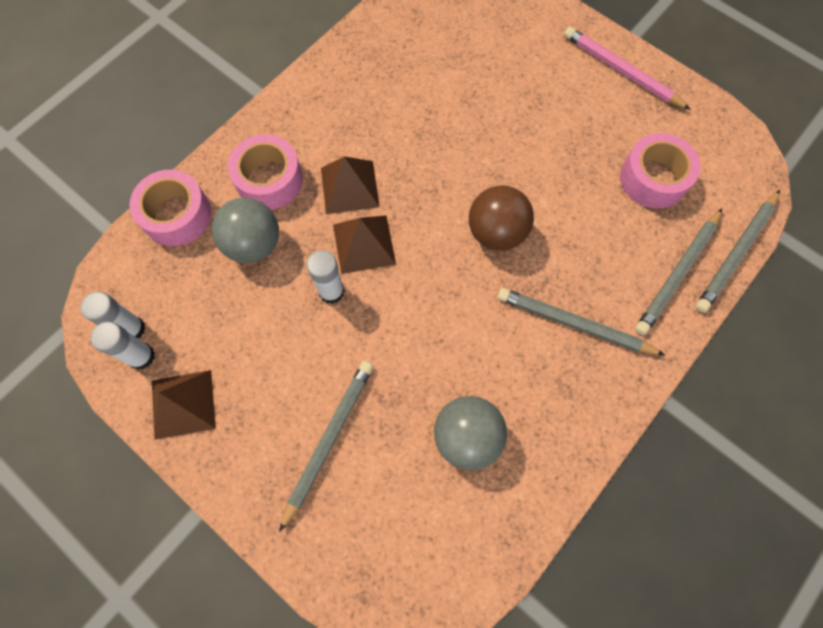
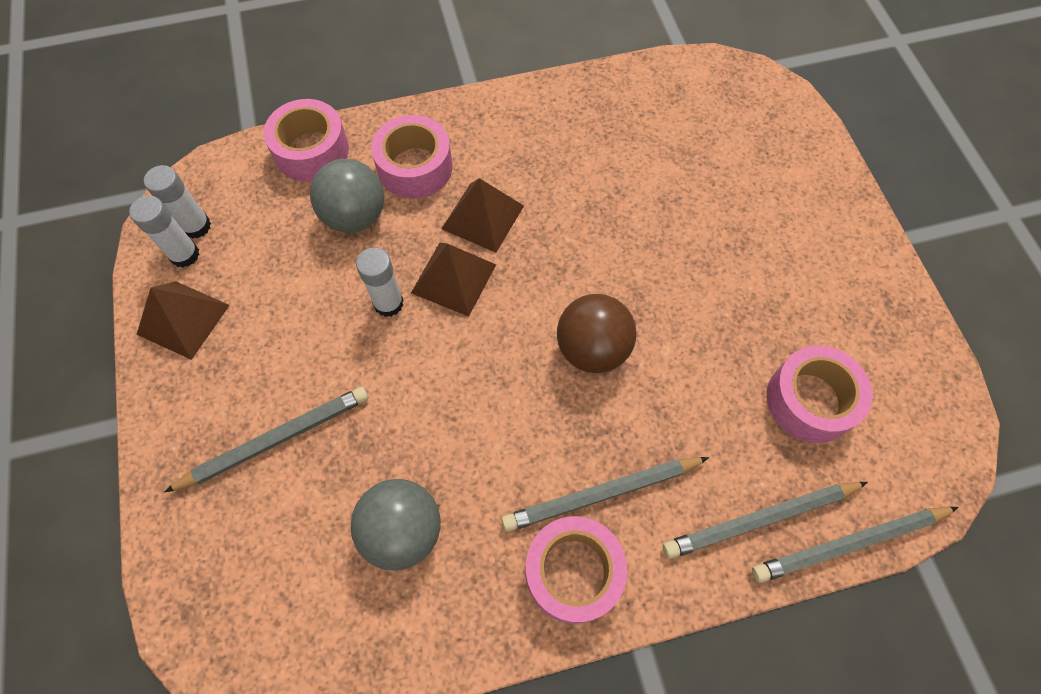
camera: 35 degrees right, 5 degrees down
grey pencil [497,288,665,355] -> grey pencil turned 75 degrees counterclockwise [502,457,709,532]
pink pencil [564,26,691,110] -> none
none -> pink tape [526,516,627,624]

